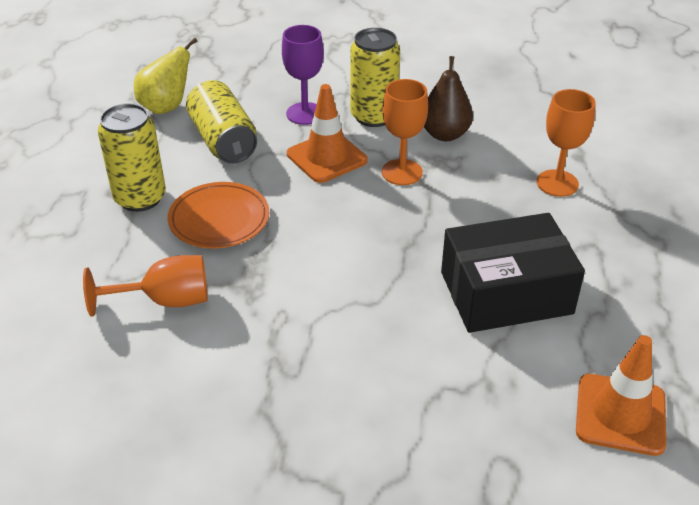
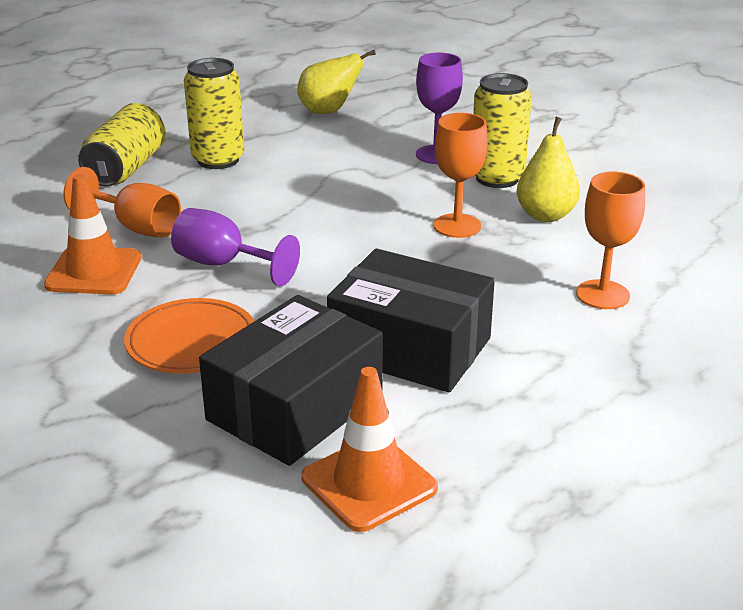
camera: 40 degrees right, 10 degrees down
orange plate [168,182,269,248] -> orange plate moved to [124,298,254,374]
yellow can [186,80,257,164] -> yellow can moved to [78,103,166,187]
orange traffic cone [287,84,368,183] -> orange traffic cone moved to [44,174,141,294]
brown pear [424,56,473,141] -> yellow pear [516,117,580,222]
none -> purple goblet [171,208,300,286]
none -> black box [199,295,383,466]

